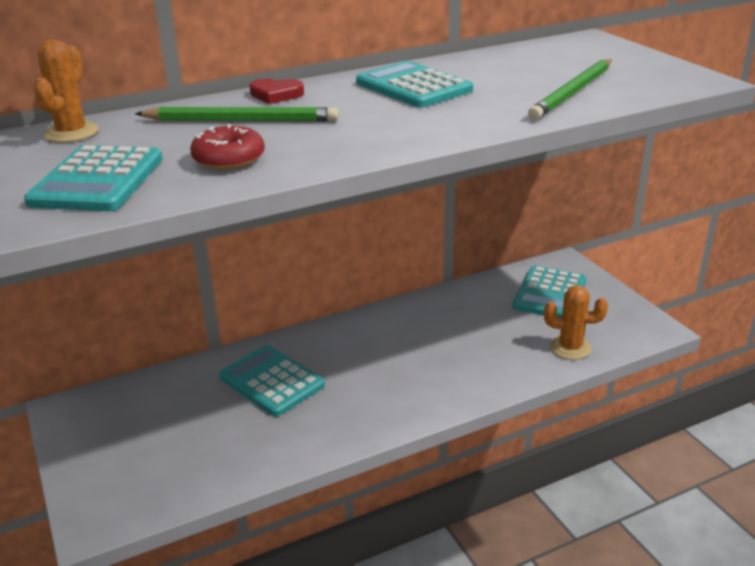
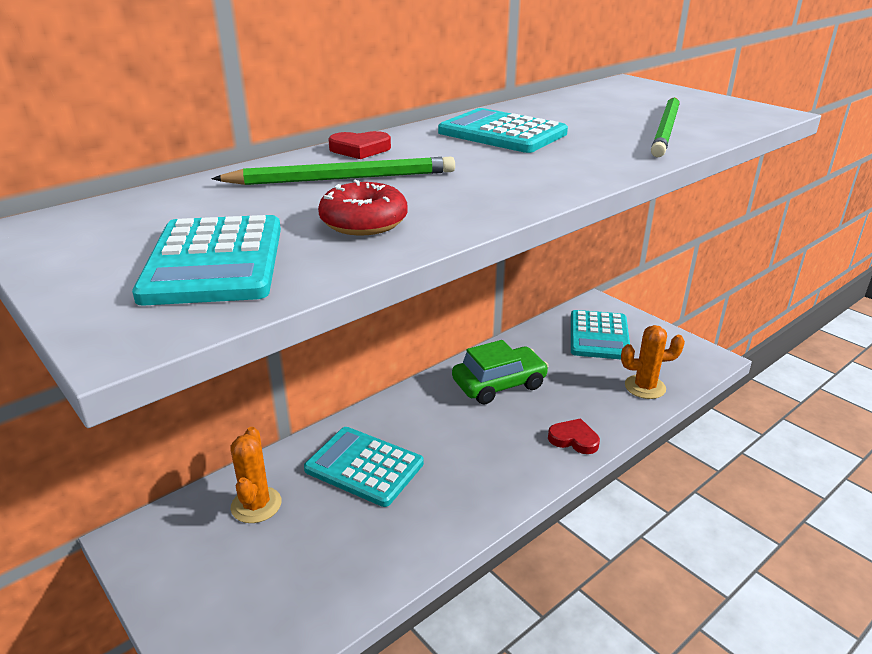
camera: 15 degrees left, 0 degrees up
orange cactus [33,40,99,142] -> orange cactus moved to [230,427,281,523]
none -> green car [452,340,549,405]
none -> red heart [548,418,600,454]

